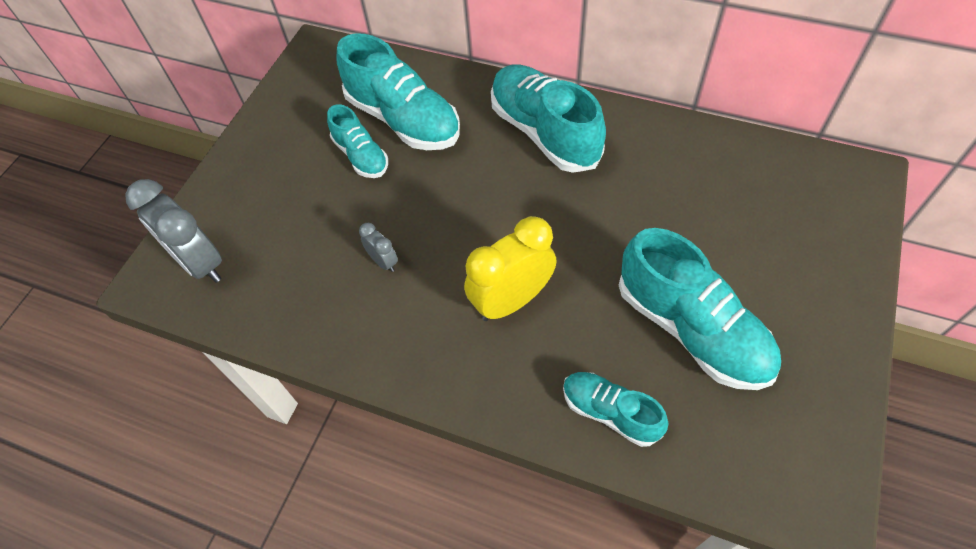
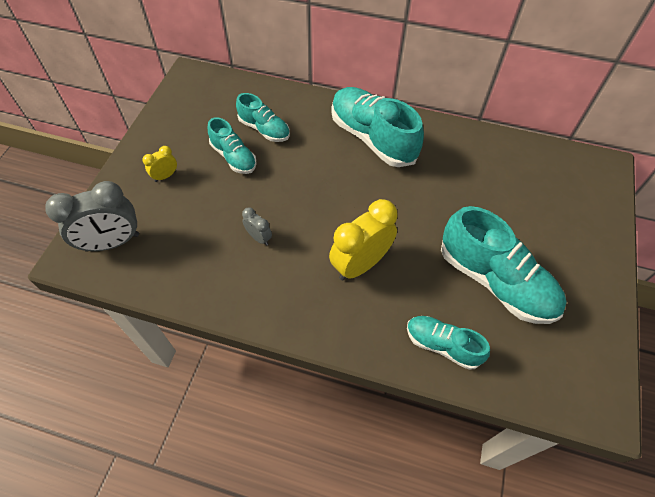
camera: 10 degrees left, 0 degrees up
grey clock [125,179,222,283] -> grey clock turned 60 degrees counterclockwise [45,181,139,252]
turquoise shoe [336,33,460,150] -> turquoise shoe [236,93,290,142], size x0.56
none -> yellow clock [142,146,177,182]

